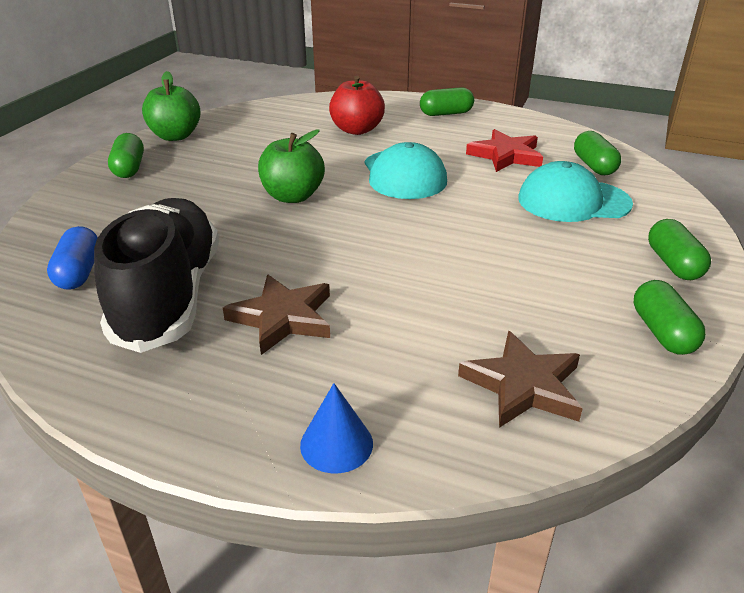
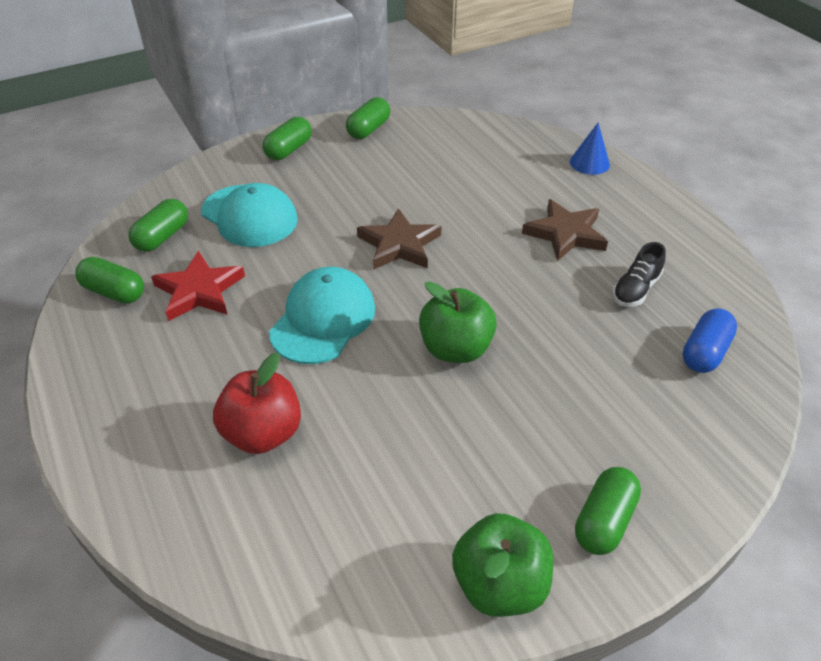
camera: 140 degrees left, 10 degrees up
black shoe [94,198,219,353] -> black shoe [613,242,666,307], size x0.41
green capsule [420,87,474,116] -> green capsule moved to [75,257,144,304]
brown star [458,331,583,428] -> brown star moved to [357,208,442,270]

